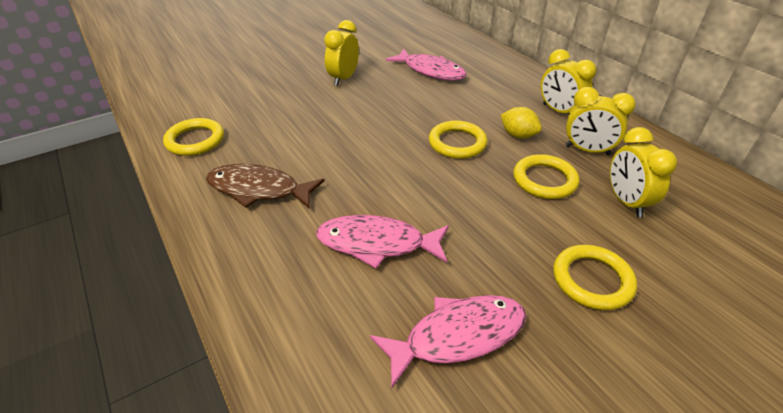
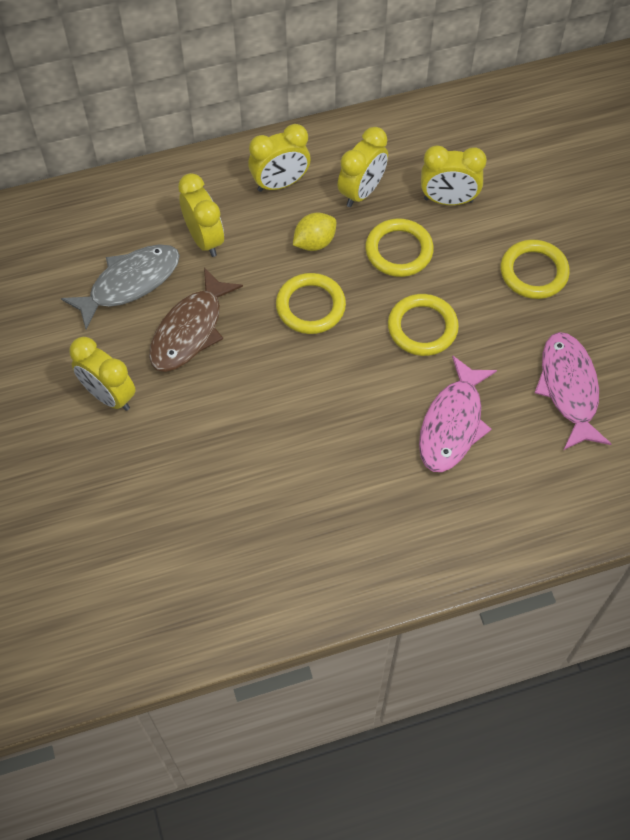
camera: 75 degrees left, 20 degrees up
yellow ring [163,118,224,156] -> yellow ring moved to [388,294,459,356]
brown fish [206,164,325,209] -> brown fish moved to [149,267,243,372]
pink fish [386,48,467,81] -> grey fish [61,244,180,330]
none -> yellow clock [178,173,224,257]

